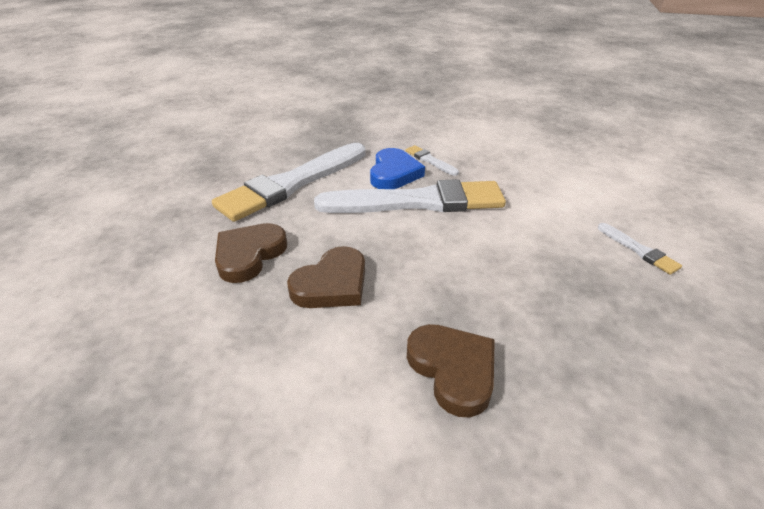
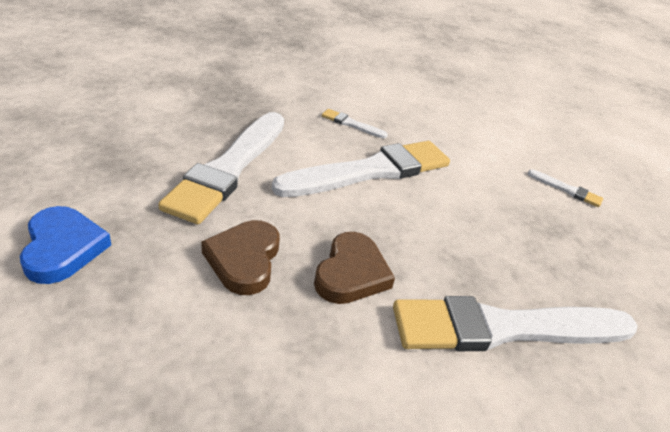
camera: 30 degrees left, 0 degrees up
blue heart [370,148,425,189] -> blue heart moved to [20,206,111,284]
brown heart [407,324,495,417] -> white brush [393,296,638,351]

